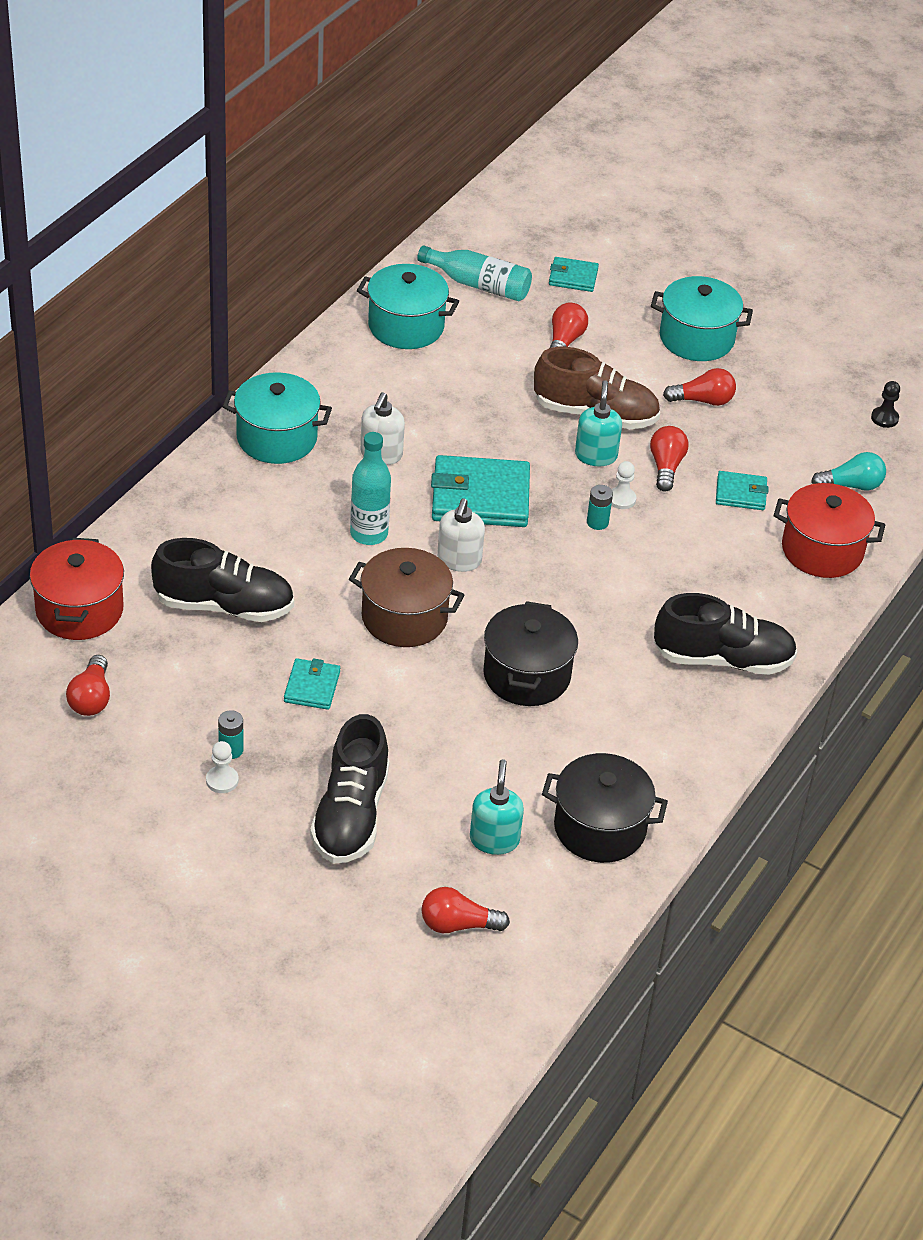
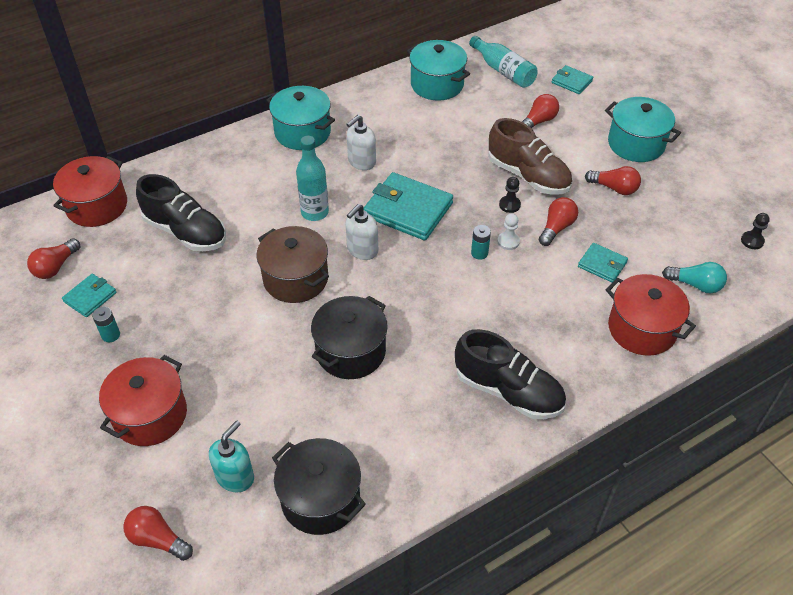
camera: 30 degrees right, 5 degrees up
white pawn [206,741,239,793] -> none
turquoise wallet [284,658,340,710] -> turquoise wallet moved to [62,274,117,317]
black shoe [310,714,389,863] -> red pot [99,355,187,446]
turquoise soap dispenser [575,380,622,466] -> black pawn [499,177,521,213]

